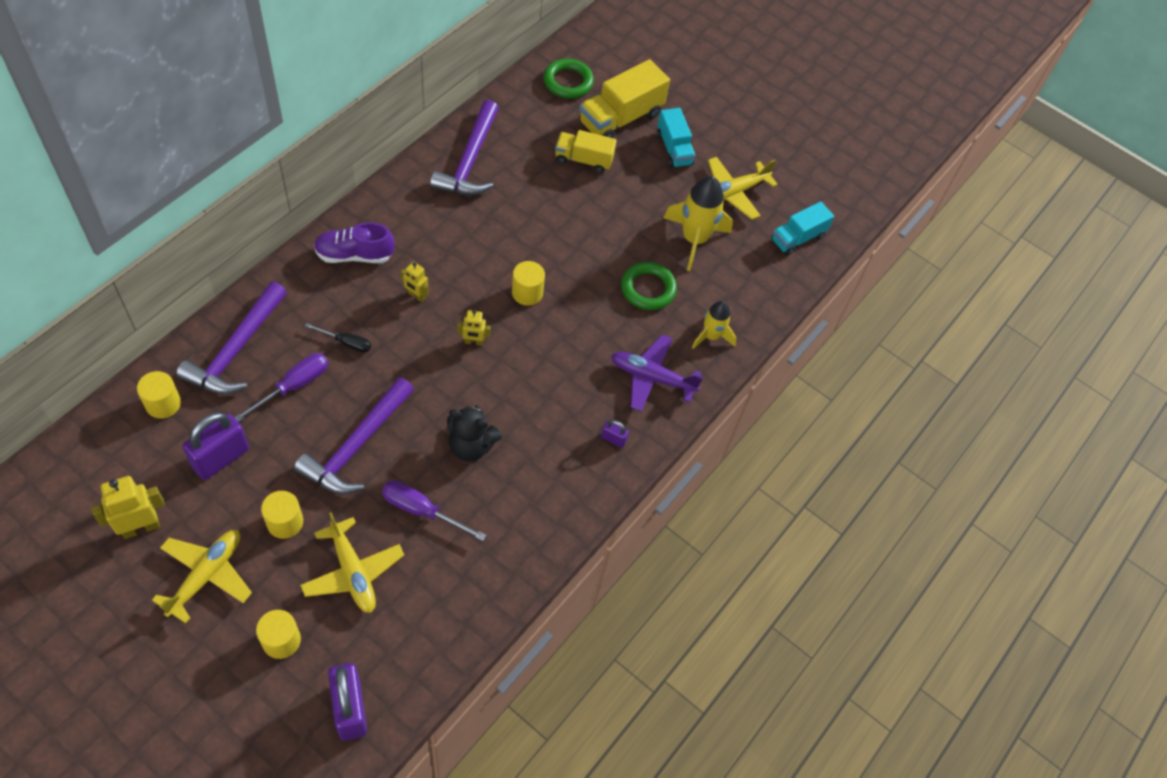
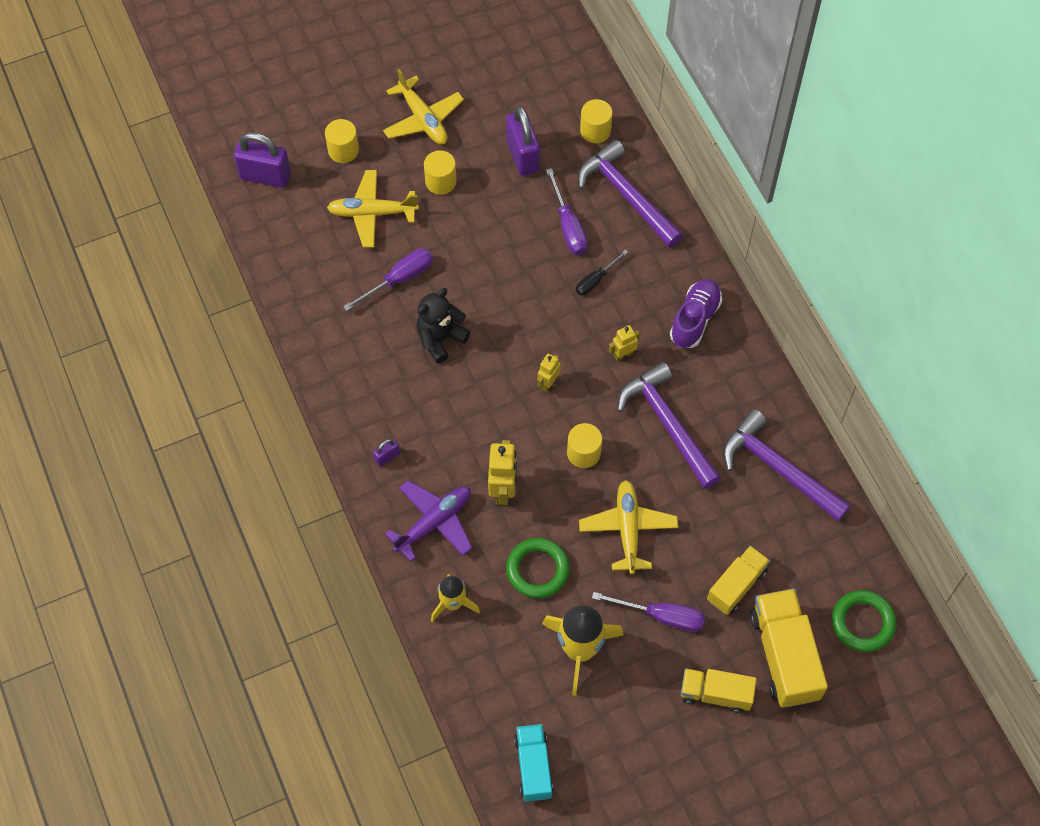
camera: 125 degrees right, 5 degrees up
yellow robot [91,476,165,539] -> yellow robot moved to [488,440,517,505]
purple hammer [294,377,414,494] -> purple hammer moved to [617,362,721,489]
turquoise truck [657,108,696,168] -> yellow truck [681,669,757,713]
yellow plane [708,157,778,220] -> yellow plane moved to [579,480,678,574]
none -> purple screwdriver [592,592,705,632]

